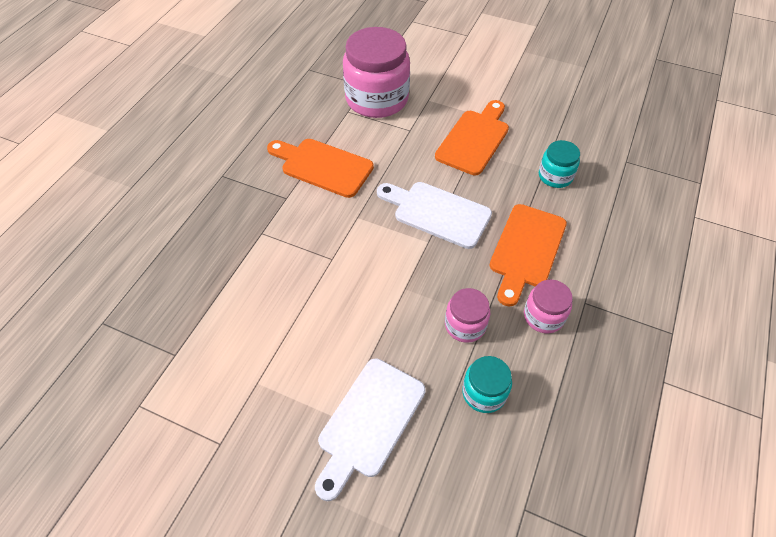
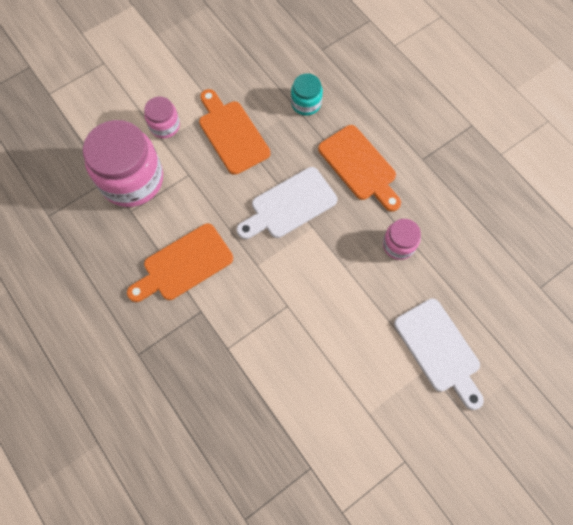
camera: 60 degrees left, 15 degrees up
turquoise jar [462,356,512,413] -> none
pink jar [524,279,573,333] -> pink jar moved to [144,96,180,138]

